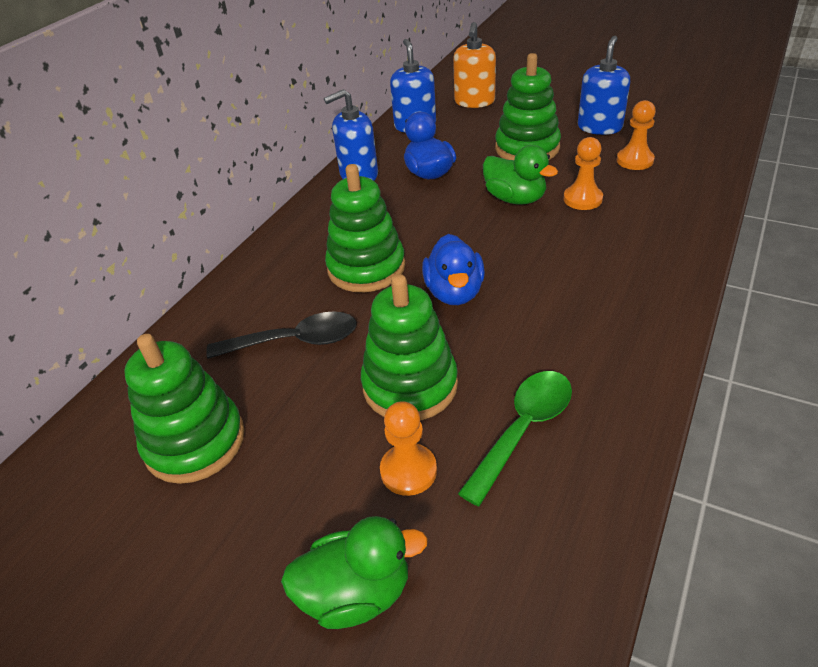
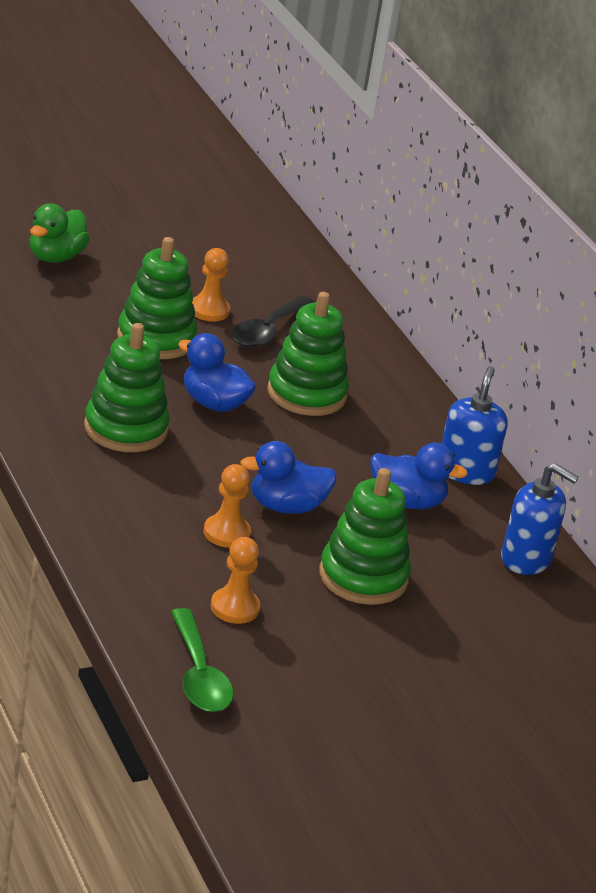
camera: 120 degrees right, 10 degrees down
green stacking toy [124,334,244,484] -> green stacking toy moved to [84,323,170,452]
orange pawn [380,401,437,496] -> orange pawn moved to [192,248,230,322]
orange soap dispenser [453,22,496,108] -> none
green spoon [458,371,572,506] -> green spoon moved to [171,608,234,712]
green duck [483,145,558,204] -> blue duck [240,441,337,514]
blue soap dispenser [578,36,630,135] -> none

